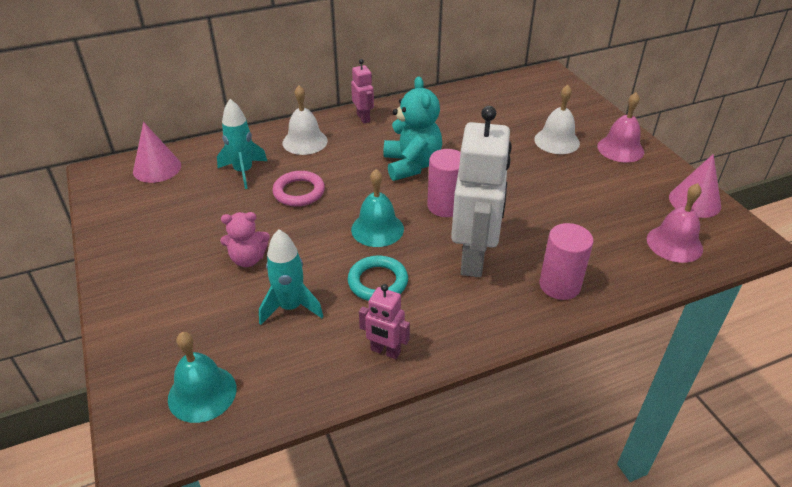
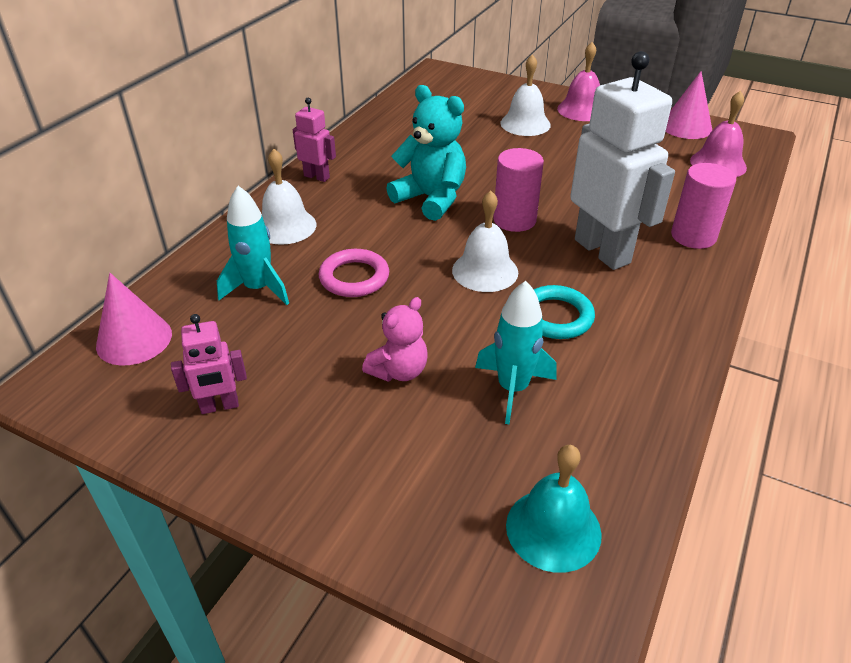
camera: 40 degrees left, 0 degrees up
turquoise bell [351,169,404,247] -> white bell [452,191,518,292]
pink robot [359,284,410,359] -> pink robot moved to [171,314,247,414]

